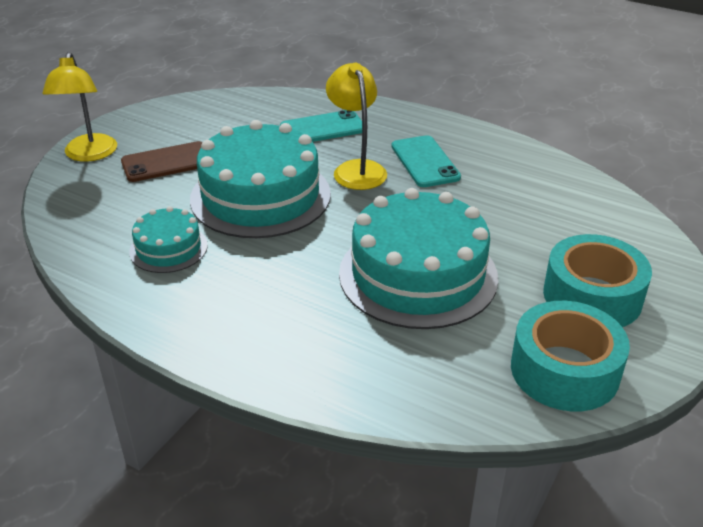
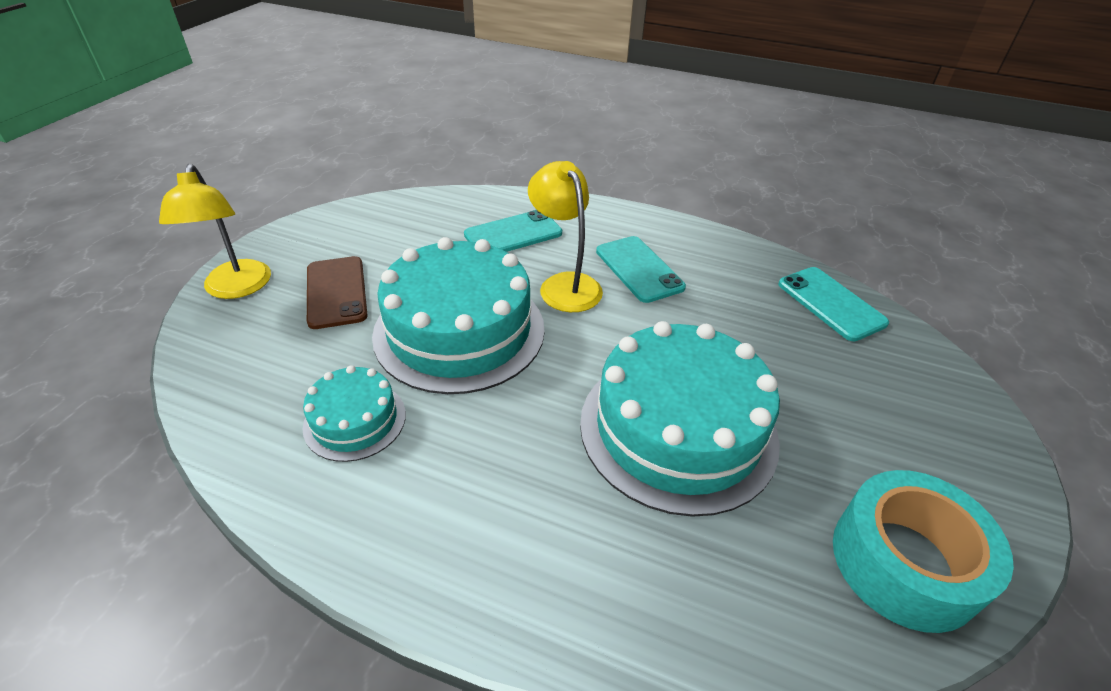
camera: 10 degrees left, 5 degrees up
brown phone [121,141,202,182] -> brown phone turned 75 degrees counterclockwise [307,256,368,329]
turquoise tape [543,234,652,327] -> none
none -> turquoise phone [778,267,889,341]

